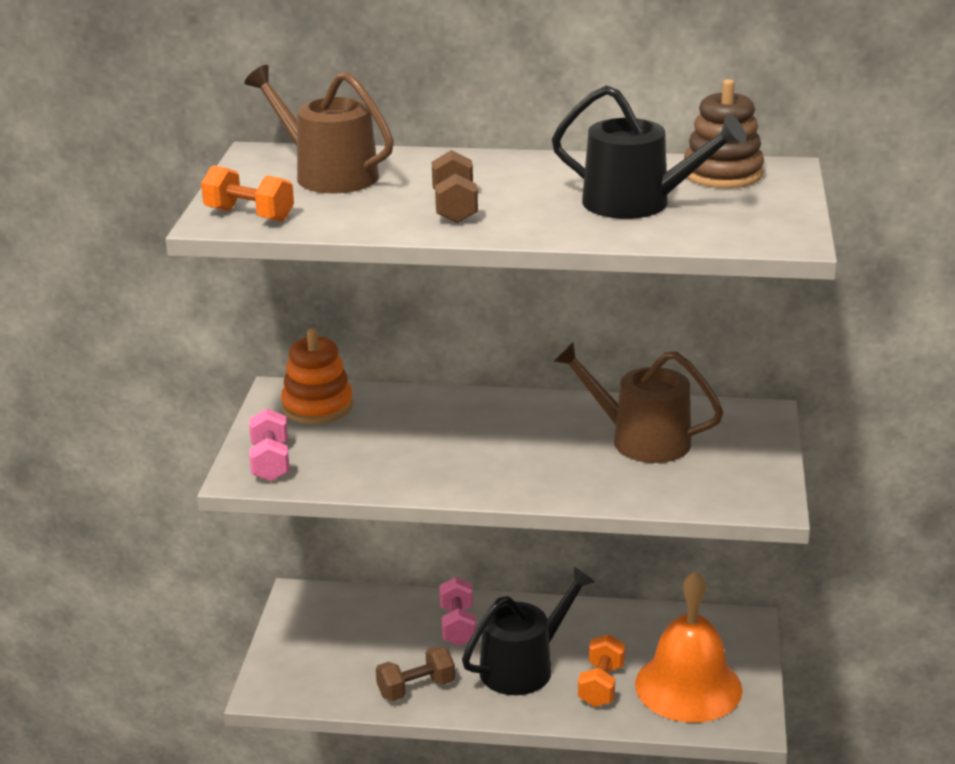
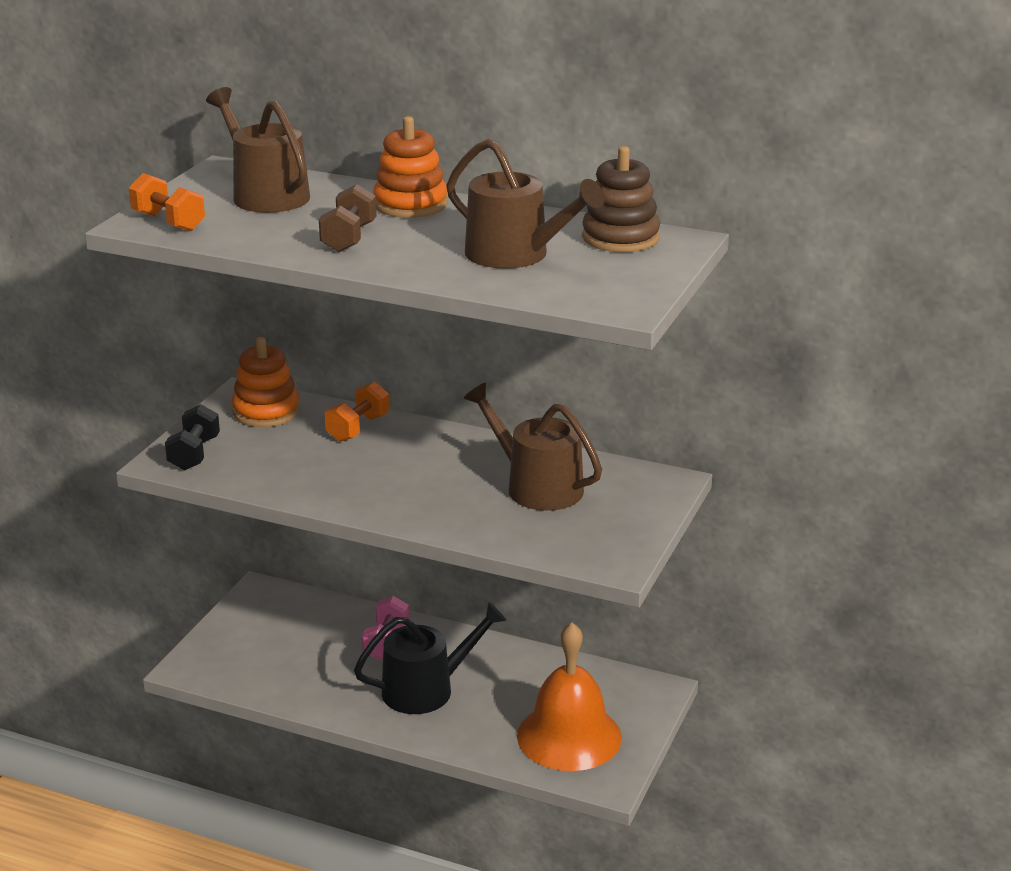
camera: 15 degrees right, 0 degrees up
pink dumbbell [249,408,289,482] -> black dumbbell [165,404,220,471]
brown dumbbell [376,646,455,701] -> none
black watering can [552,85,747,219] -> brown watering can [446,139,605,269]
orange dumbbell [578,634,625,707] -> orange dumbbell moved to [325,382,390,442]
none -> orange stacking toy [373,116,448,218]

